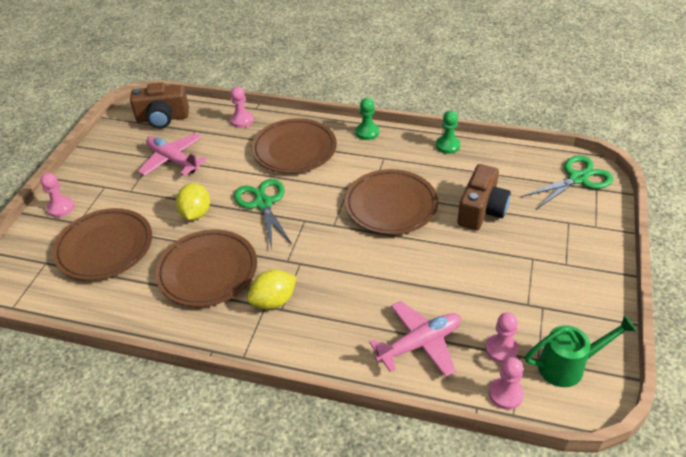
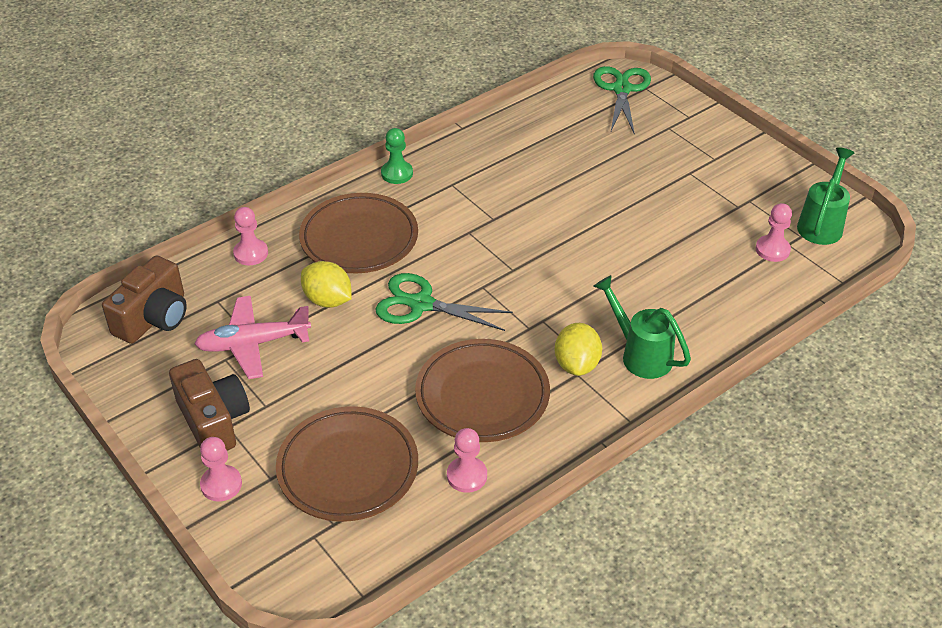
camera: 55 degrees left, 0 degrees up
yellow lemon [175,183,210,220] -> yellow lemon moved to [301,261,352,308]
brown plate [345,169,438,235] -> none
pink plane [369,301,461,377] -> none
green pawn [436,111,460,154] -> none
brown camera [457,164,511,230] -> brown camera moved to [169,359,250,450]
pink pawn [489,357,524,410] -> pink pawn moved to [447,428,487,493]
none -> green watering can [594,275,691,379]

